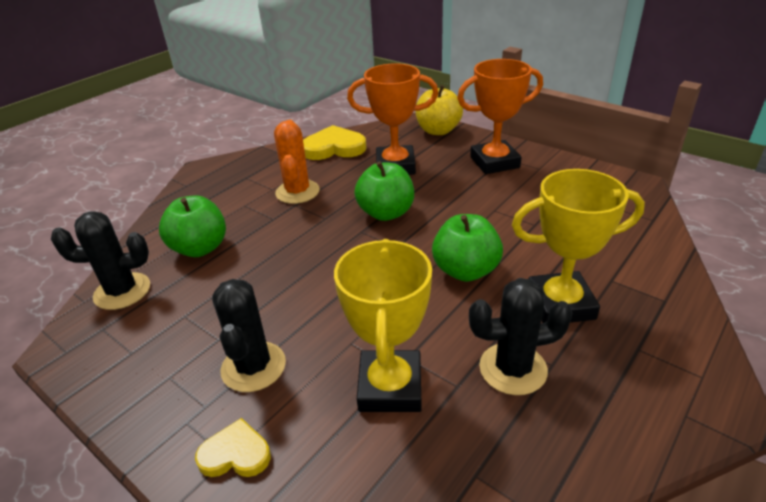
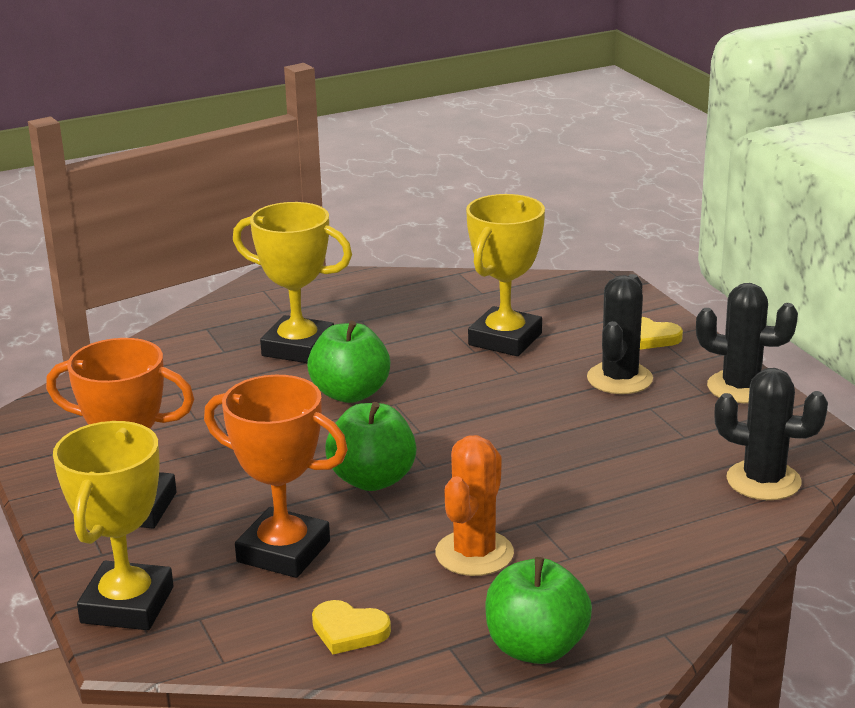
camera: 155 degrees left, 10 degrees down
green apple [159,195,226,257] -> green apple moved to [485,557,592,664]
yellow heart [303,125,367,160] -> yellow heart [312,600,391,654], size x0.59
yellow apple [415,85,463,135] -> yellow trophy [53,421,174,630]
black cactus [469,278,573,395] -> black cactus moved to [696,283,798,403]

